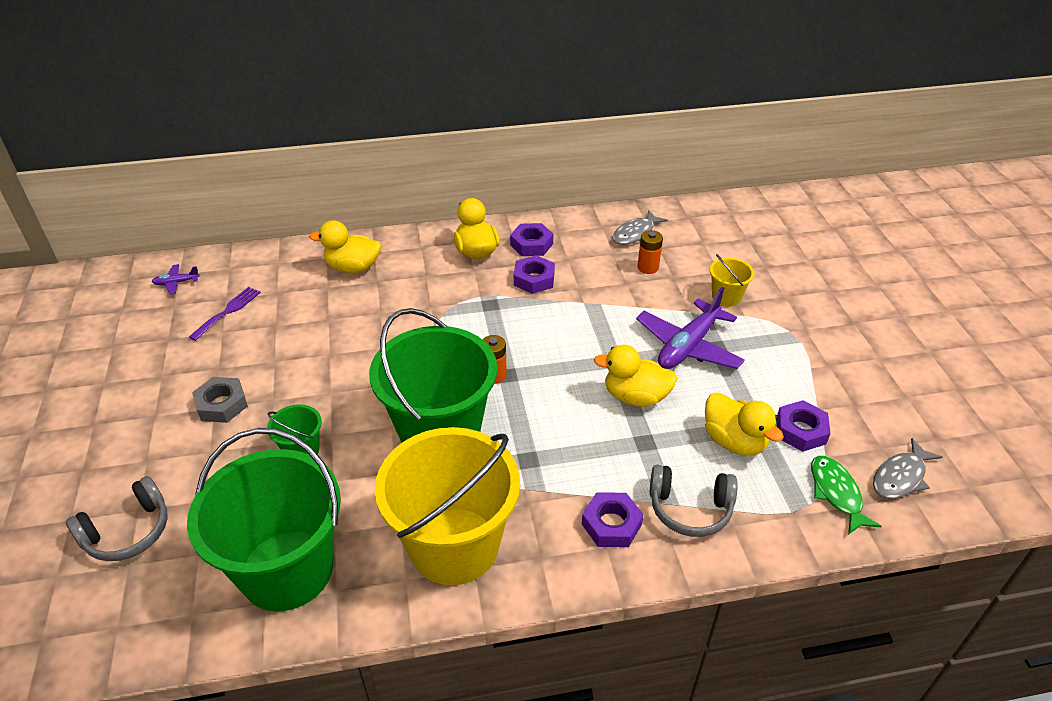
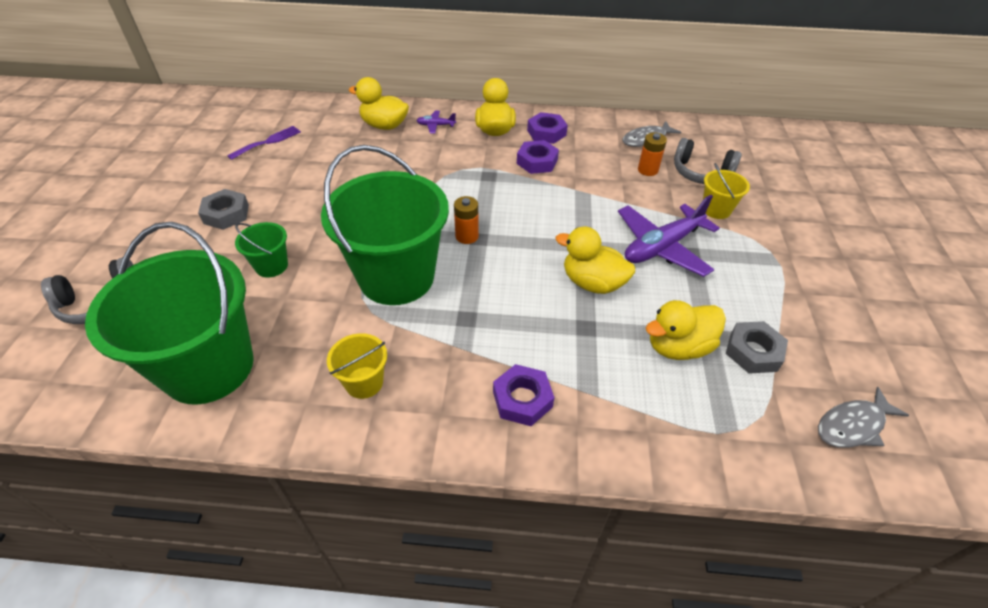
camera: 15 degrees right, 5 degrees up
purple plane [152,264,200,295] -> purple plane moved to [416,111,456,134]
yellow bucket [375,427,520,585] -> yellow bucket [327,333,387,399], size x0.43
grey headphones [649,465,738,537] -> grey headphones moved to [674,138,742,184]
yellow duck [705,393,784,456] -> yellow duck turned 90 degrees clockwise [646,300,726,360]
purple nut [776,400,831,452] -> grey nut [726,321,788,374]
green fish [811,456,881,535] -> none

